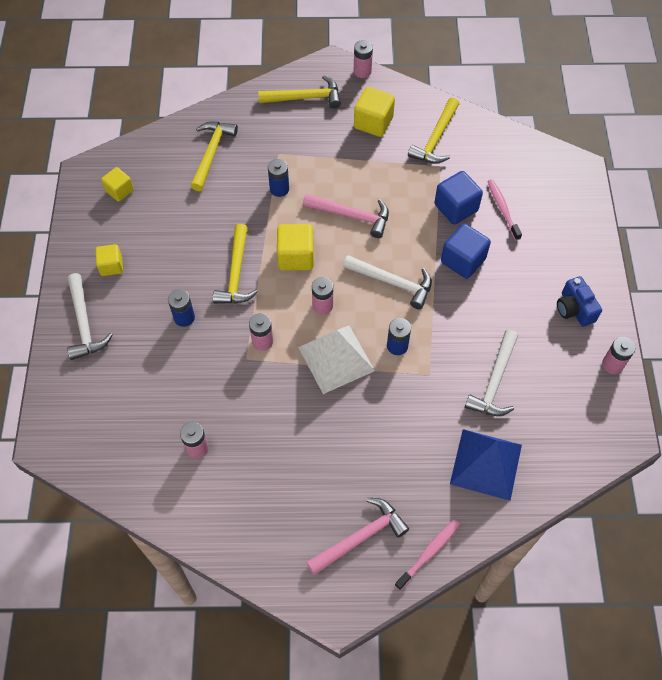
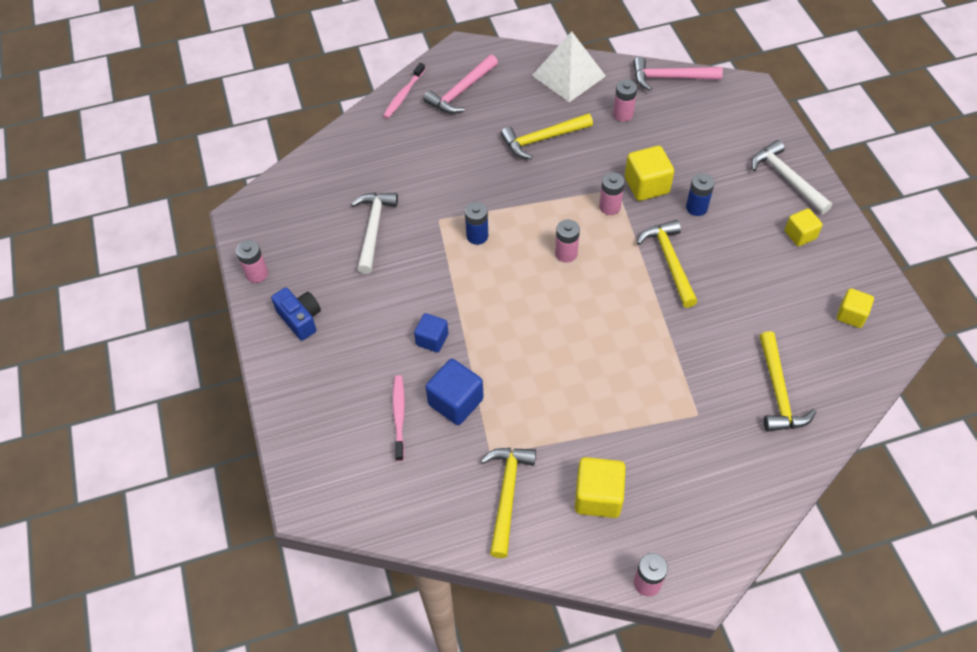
camera: 165 degrees right, 5 degrees down
yellow hammer [258,76,341,108] -> yellow hammer moved to [501,113,593,159]
blue battery [268,159,289,197] -> none
yellow cube [277,224,314,271] -> yellow cube moved to [625,146,674,201]
white pyramid [298,326,375,394] -> white pyramid moved to [532,31,606,102]
pink hammer [303,194,389,238] -> pink hammer moved to [633,57,723,91]
white hammer [343,255,432,309] -> none
blue cube [441,223,491,279] -> blue cube [414,313,448,352], size x0.65
blue pyramid [450,429,522,501] -> none
pink toothbrush [487,179,522,241] -> pink toothbrush turned 150 degrees counterclockwise [392,375,405,461]

